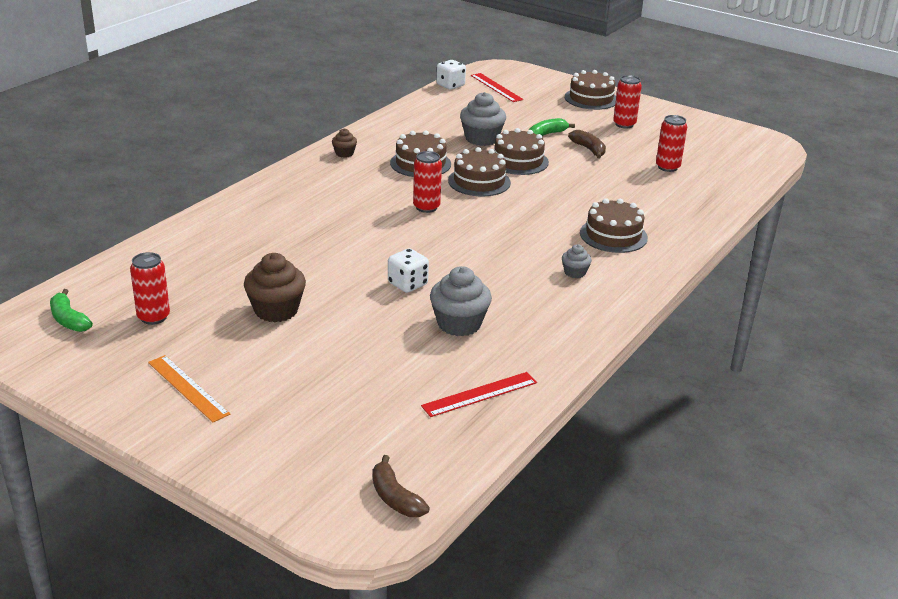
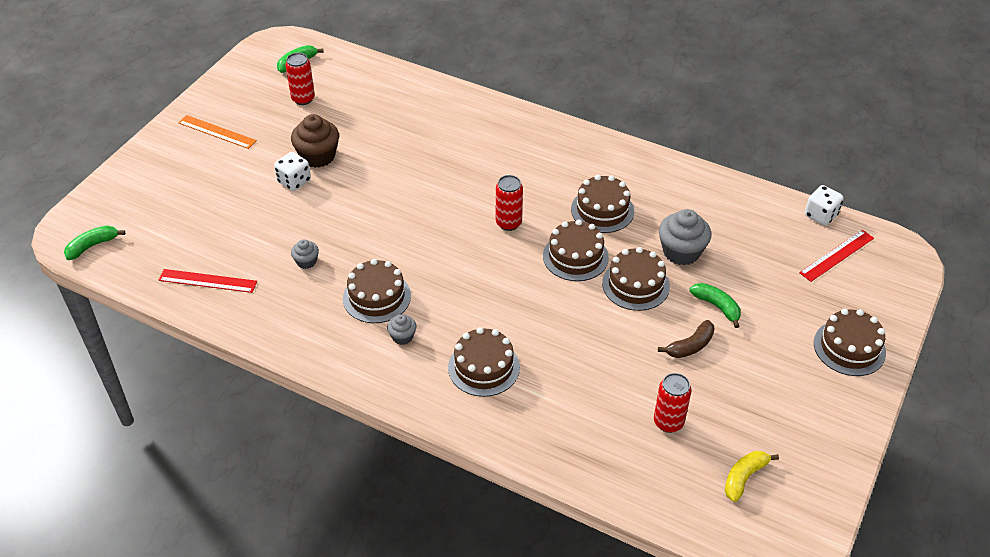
camera: 85 degrees right, 15 degrees up
orange ruler [148,355,230,422] -> orange ruler turned 75 degrees clockwise [178,115,257,149]
brown cupcake [332,128,357,158] -> none
brown banana [373,455,430,517] -> green banana [64,226,125,260]
white dice [388,248,429,293] -> white dice moved to [274,152,311,191]
red ruler [421,372,537,417] -> red ruler turned 45 degrees counterclockwise [159,269,257,293]
grey cupcake [430,266,492,336] -> grey cupcake [291,239,319,269], size x0.53
red can [613,75,642,128] -> none
none -> brown cake [343,259,411,323]
none -> yellow banana [725,451,779,502]

